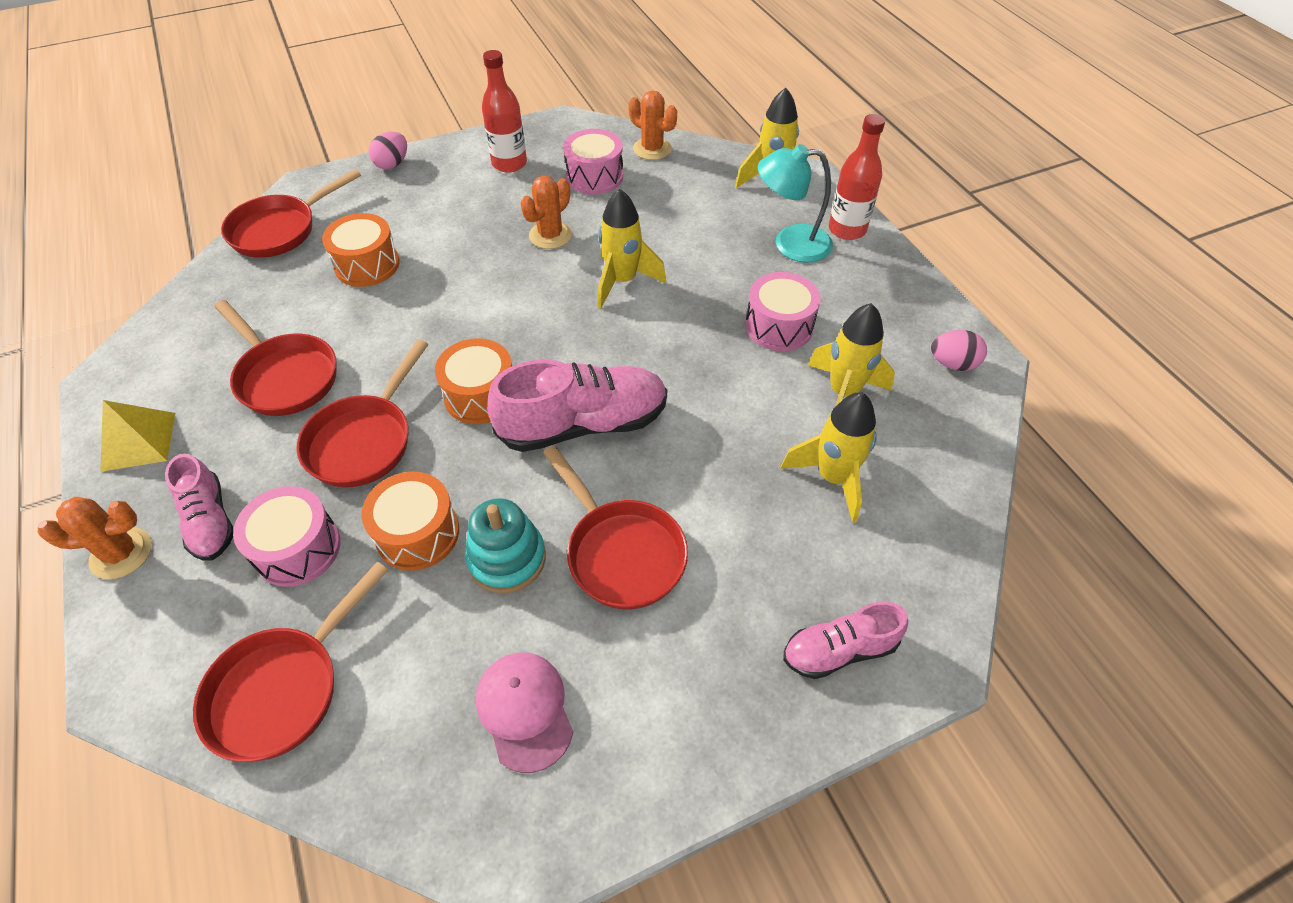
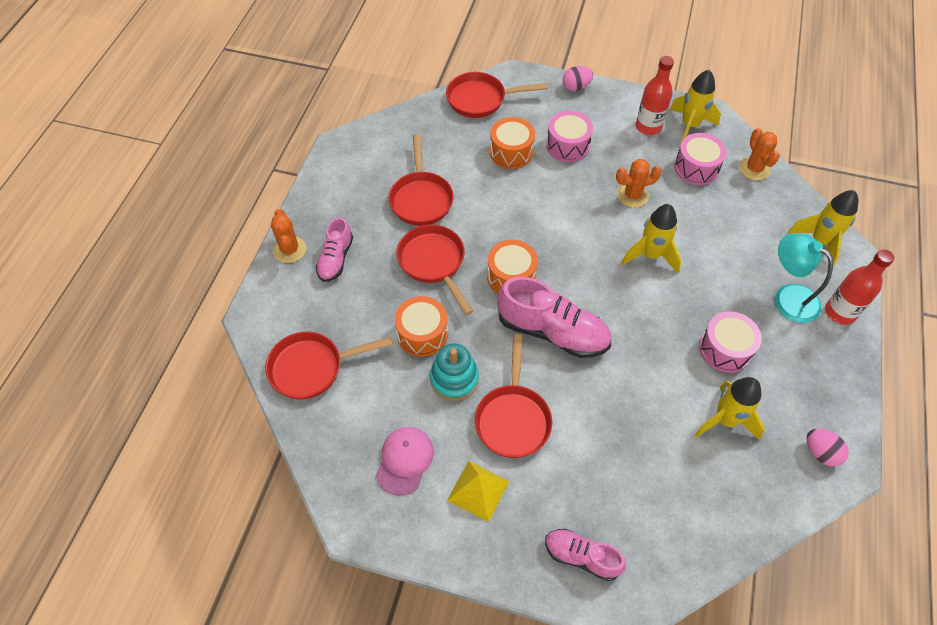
camera: 40 degrees right, 5 degrees up
orange cactus [38,497,152,579] -> orange cactus turned 45 degrees clockwise [271,209,307,263]
yellow pyramid [100,400,175,472] -> yellow pyramid moved to [447,461,509,522]
pink drum [233,486,341,587] -> pink drum moved to [546,111,593,162]
red pan [296,340,429,487] -> red pan turned 90 degrees clockwise [397,225,473,315]
yellow rocket [780,392,877,523] -> yellow rocket moved to [669,70,721,145]

